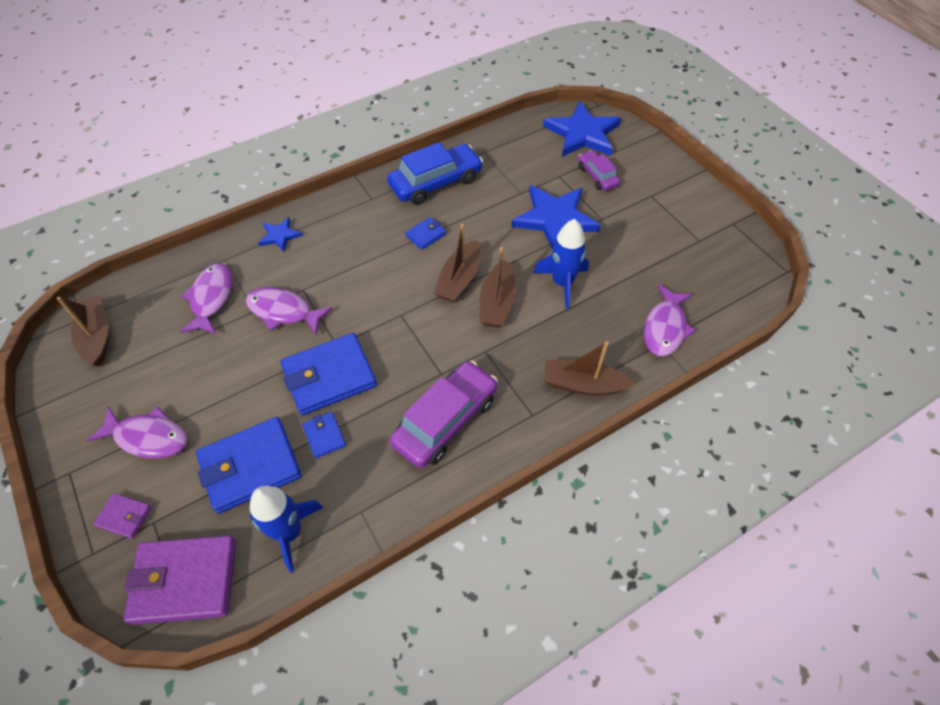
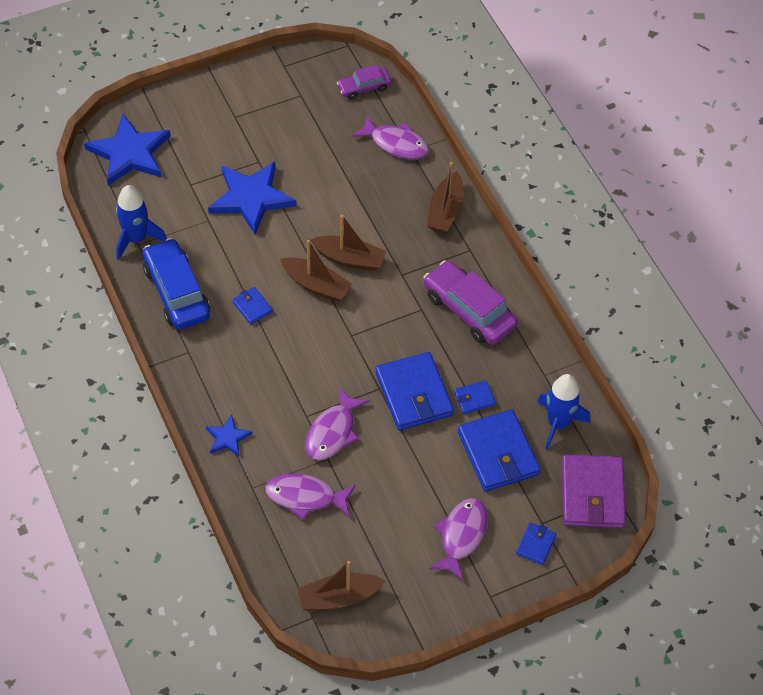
camera: 85 degrees left, 0 degrees up
purple wallet [94,493,152,539] -> blue wallet [516,523,556,565]
blue rocket [533,219,589,309] -> blue rocket moved to [116,185,167,260]
purple car [578,150,620,191] -> purple car moved to [337,65,391,99]

